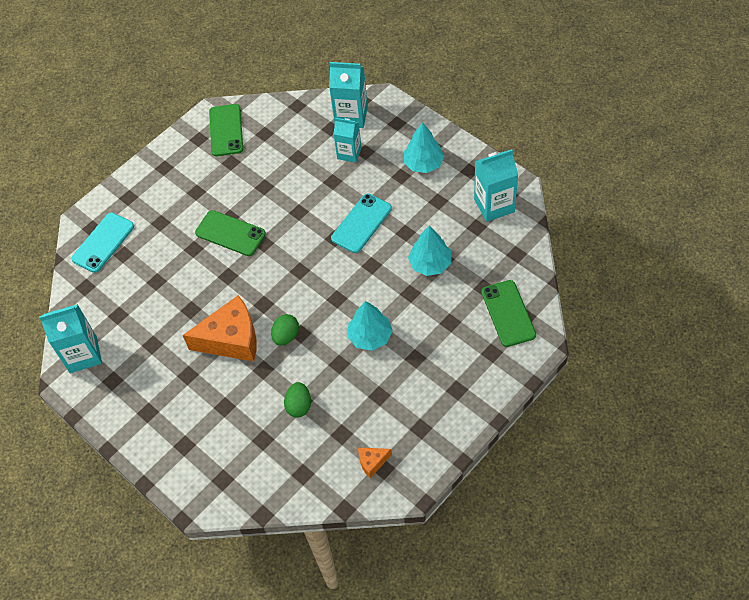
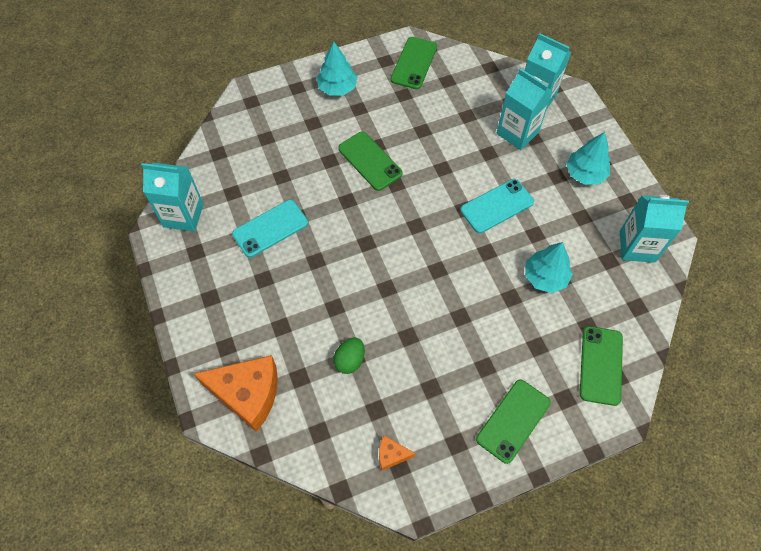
camera: 20 degrees right, 5 degrees up
turquoise phone [71,213,134,273] -> turquoise phone moved to [232,200,308,258]
orange cheese [183,295,257,362] -> orange cheese moved to [194,355,278,432]
green egg [271,314,299,346] -> none
turquoise carton [333,118,362,163] -> turquoise carton [496,68,553,150], size x1.50
turquoise tree [347,301,393,351] -> turquoise tree moved to [316,42,358,96]
none -> green phone [476,379,551,464]

